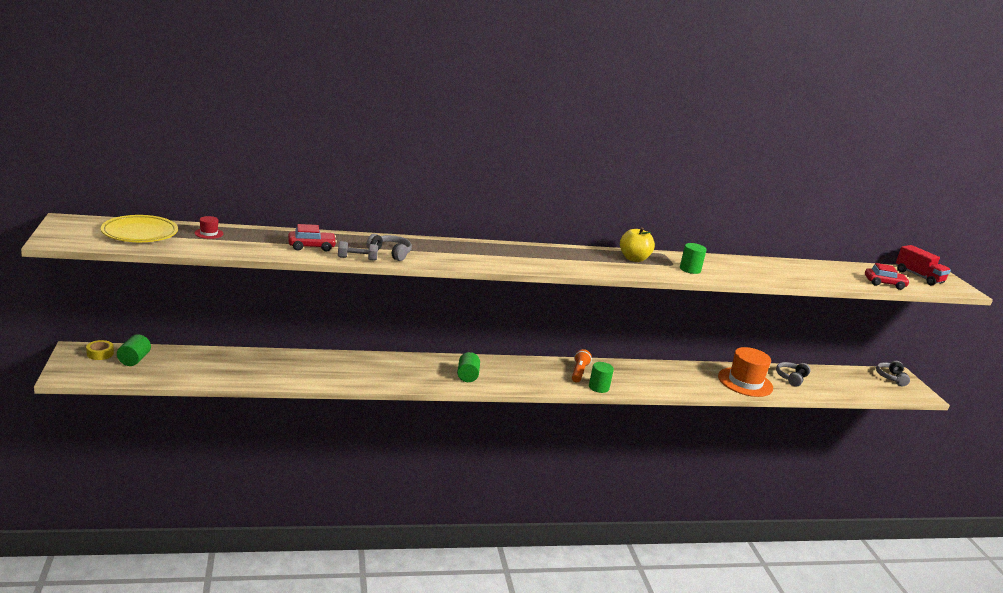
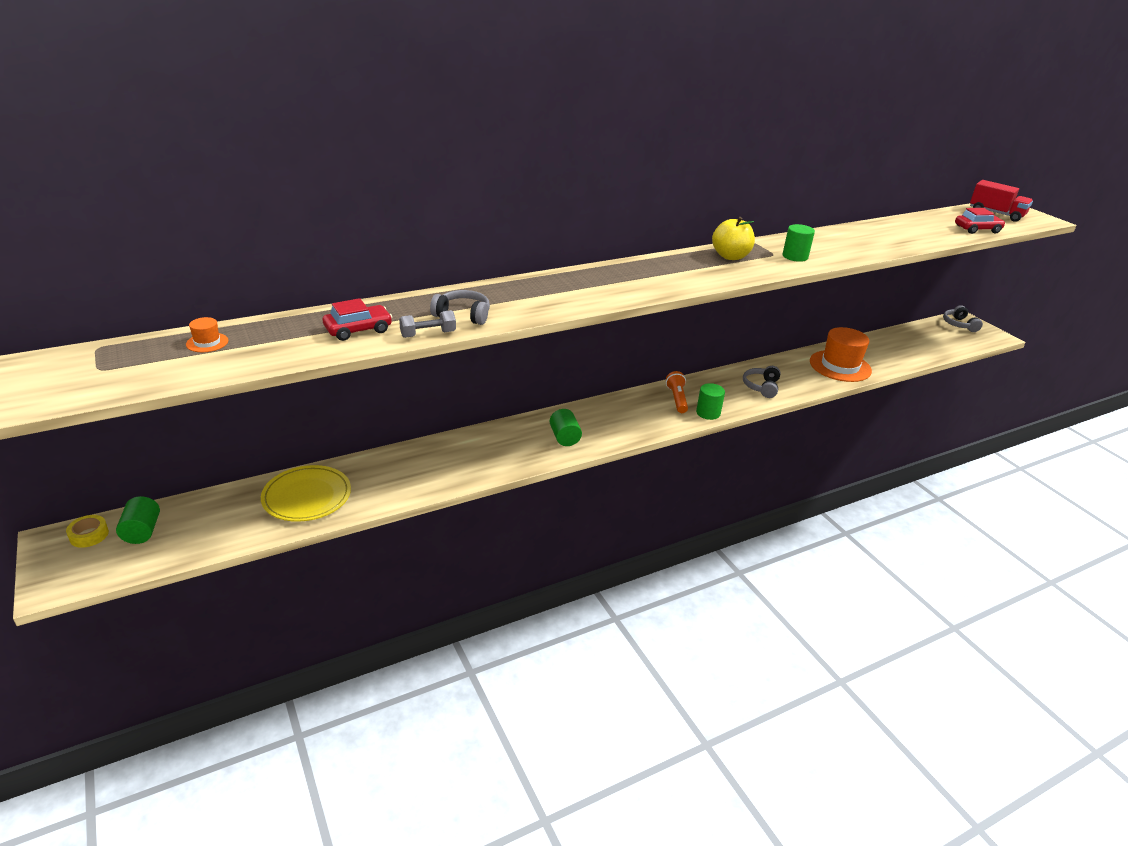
camera: 15 degrees left, 10 degrees up
yellow plate [101,215,178,242] -> yellow plate moved to [261,465,351,522]
red hat [195,216,223,239] -> orange hat [186,317,229,352]
grey headphones [776,362,811,387] -> grey headphones moved to [743,366,781,398]

